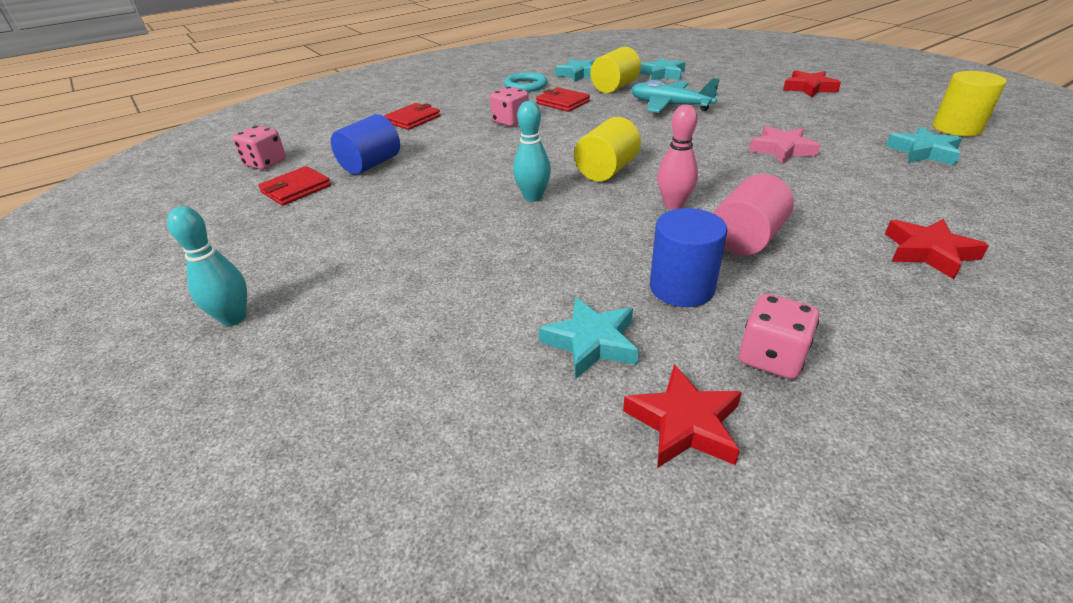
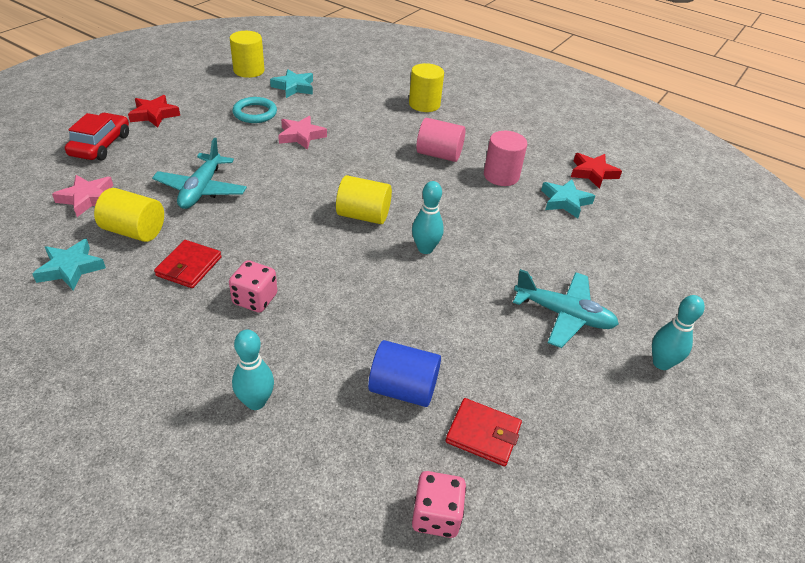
camera: 115 degrees left, 5 degrees up
red wallet [384,103,440,130] -> turquoise bowling pin [232,330,274,410]
turquoise ring [504,72,547,92] -> turquoise ring moved to [233,97,277,123]
turquoise star [640,57,686,80] -> pink star [52,175,113,217]
blue cylinder [650,208,727,307] -> pink cylinder [484,131,527,186]
pink bowling pin [657,105,698,210] -> none
pink dice [739,294,819,379] -> none
red star [885,219,989,279] -> yellow cylinder [409,63,444,112]
none -> red car [65,113,129,160]
none -> turquoise plane [513,269,619,348]

